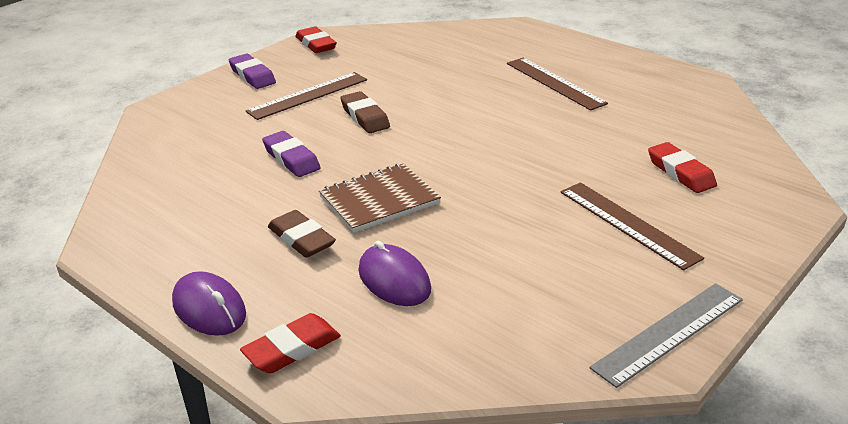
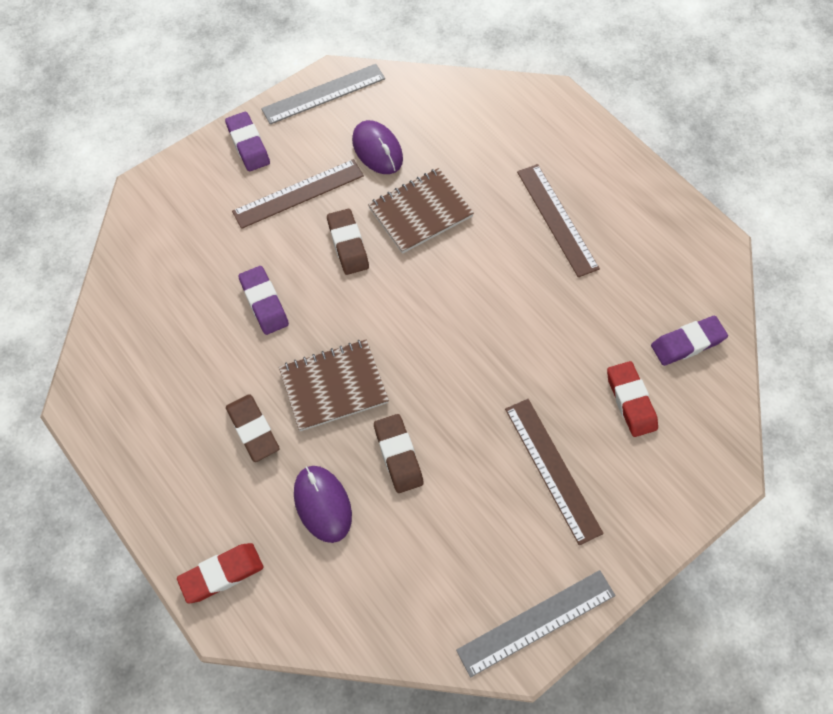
camera: 10 degrees right, 30 degrees up
purple mouse [172,271,246,336] -> purple mouse moved to [352,120,403,174]
red eraser [296,26,337,53] -> grey ruler [261,64,385,125]
none -> brown notebook [368,168,474,254]
none -> brown eraser [374,414,424,493]
none -> purple eraser [651,316,728,366]

